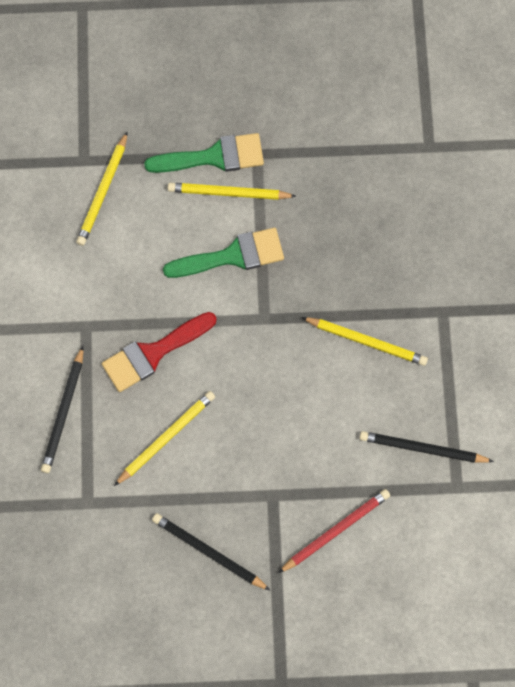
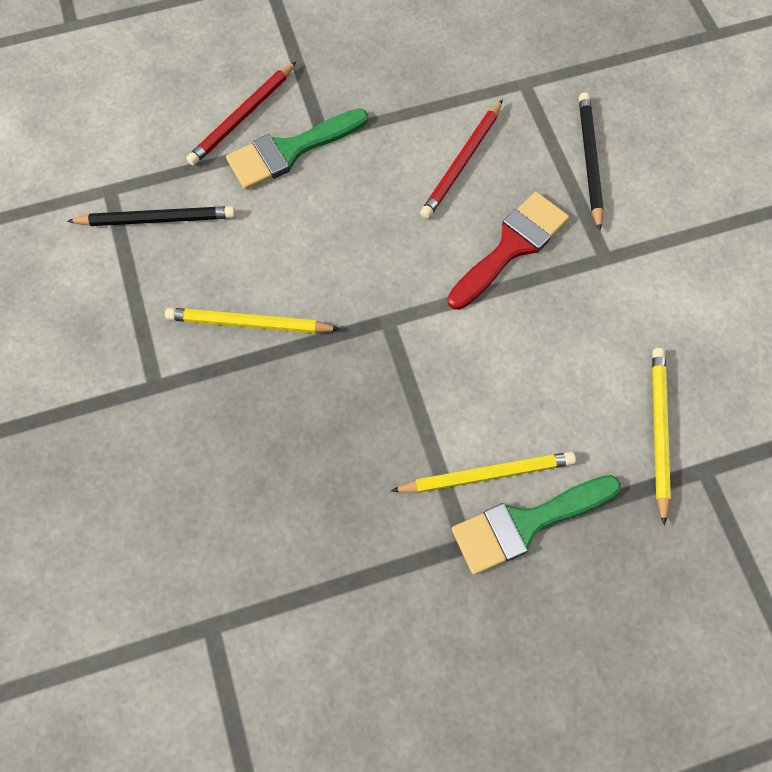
camera: 165 degrees right, 5 degrees down
yellow pencil [114,391,215,486] -> red pencil [420,99,503,219]
black pencil [152,513,270,590] -> none
green brush [163,228,284,278] -> green brush moved to [226,108,368,190]

